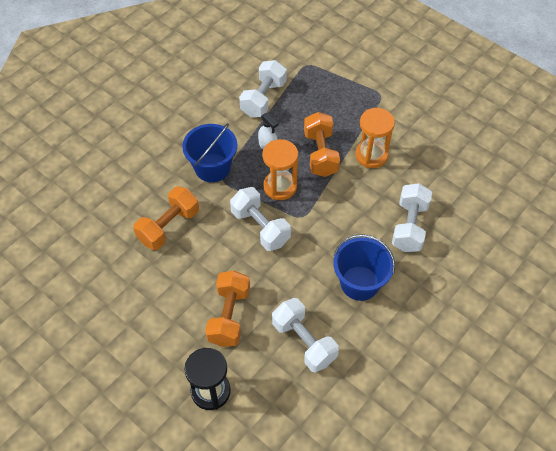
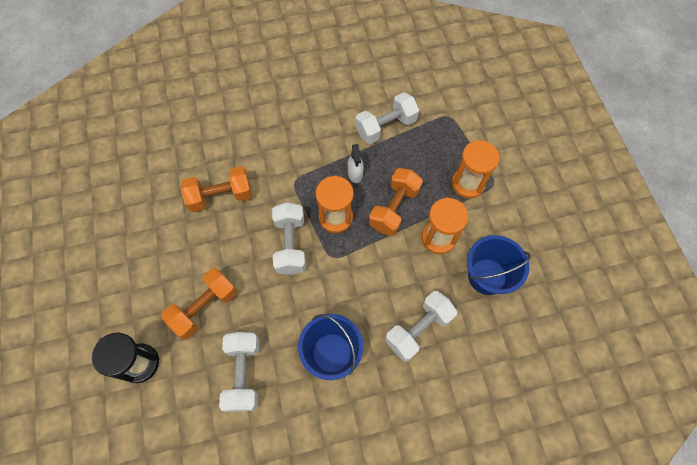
camera: 35 degrees right, 10 degrees up
blue bucket [182,123,237,182] -> blue bucket moved to [467,235,531,295]
none -> orange hourglass [452,140,500,198]

